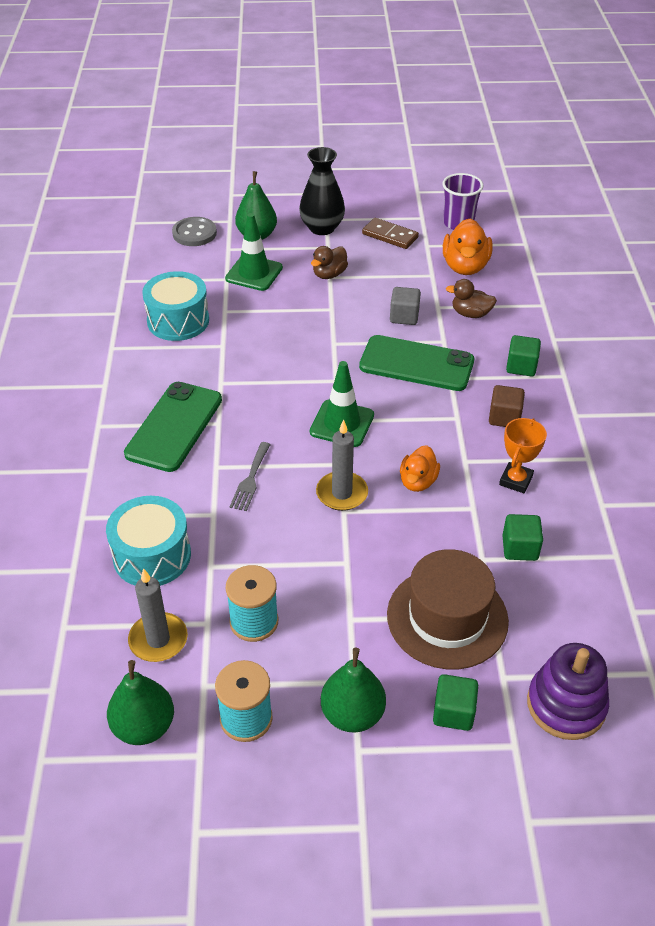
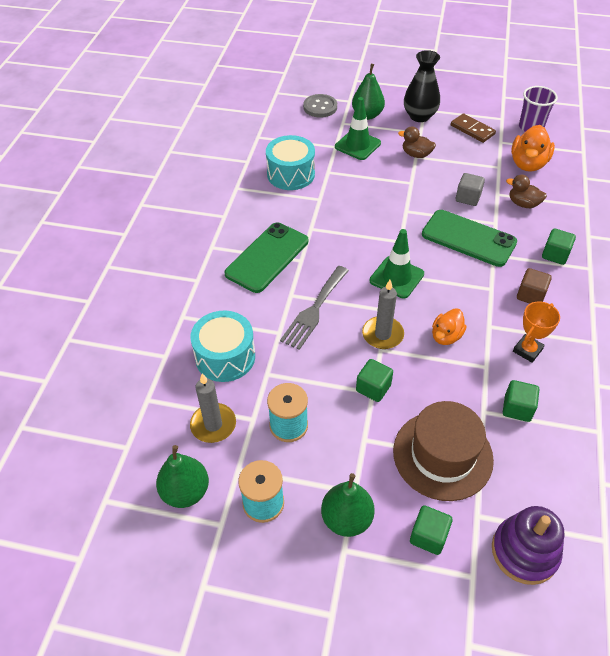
camera: 15 degrees right, 5 degrees up
grey fork [230,442,271,511] -> grey fork [280,266,349,350], size x1.57
brown duck [311,246,348,279] -> brown duck turned 60 degrees clockwise [398,126,436,158]
none -> green cube [356,359,393,402]

